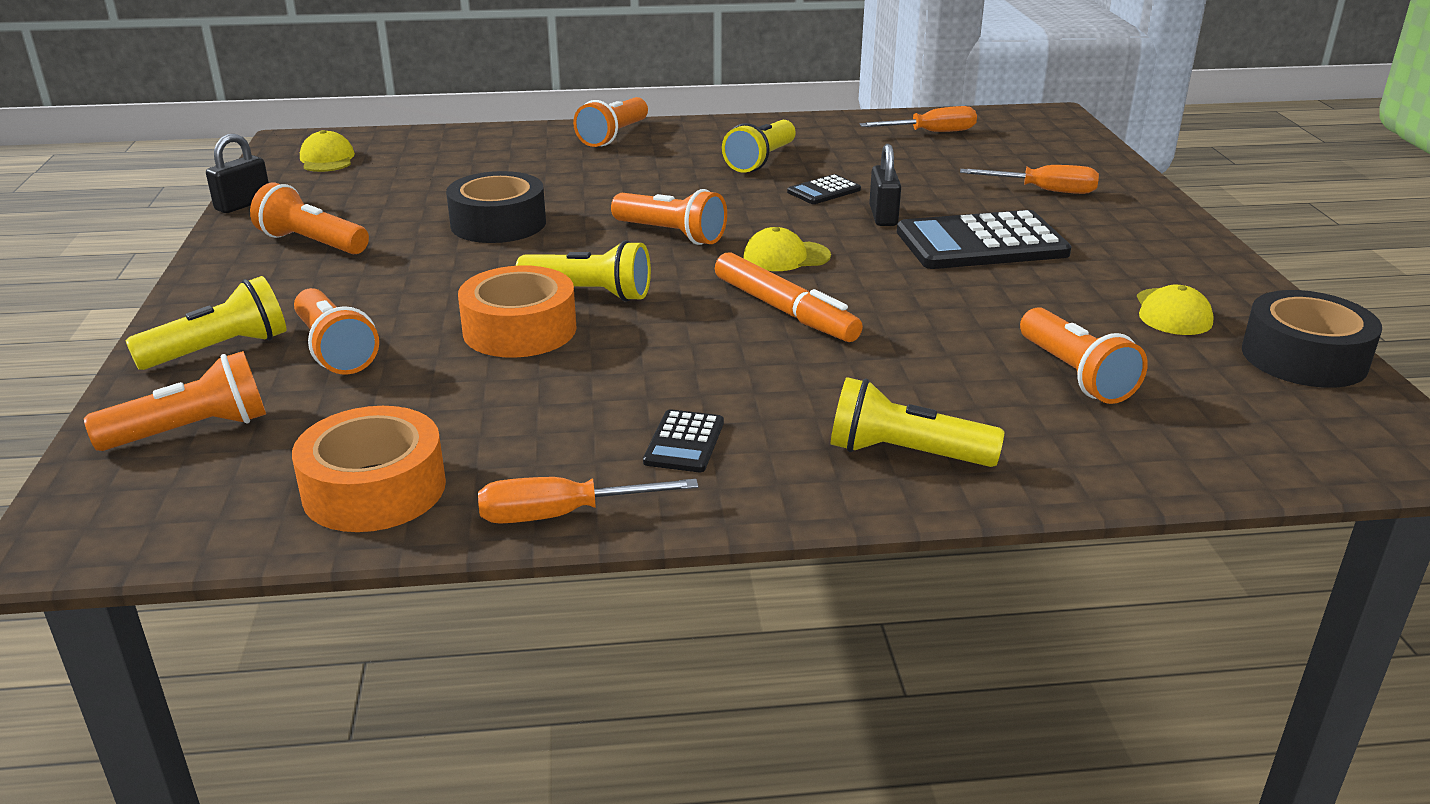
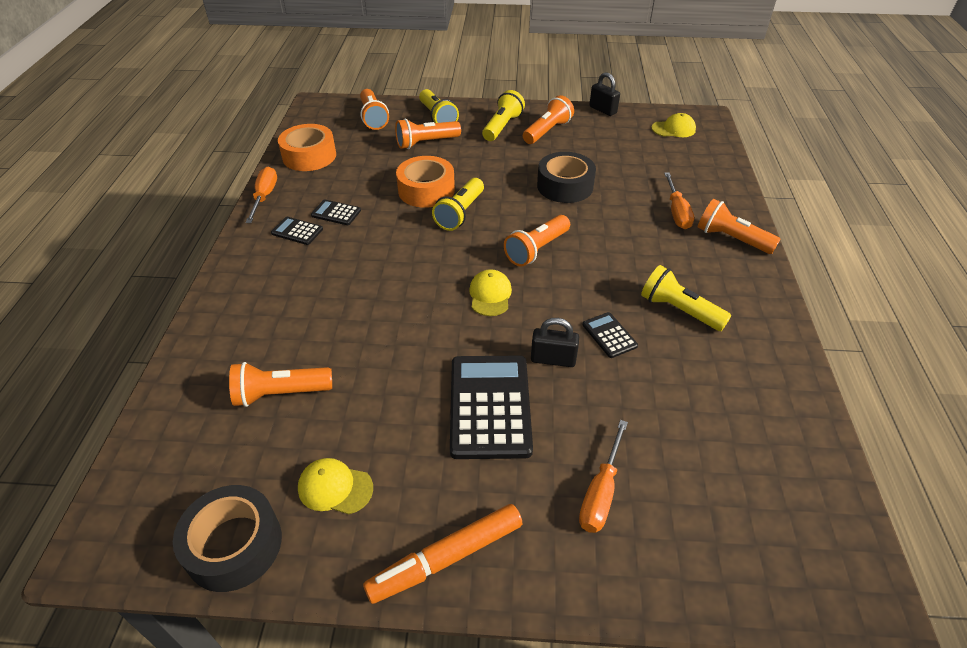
camera: 100 degrees right, 15 degrees up
orange marker [715,252,863,342] -> orange marker moved to [363,504,522,604]
yellow flashlight [831,377,1004,467] -> yellow flashlight moved to [482,90,525,141]
orange screwdriver [859,106,977,132] -> orange screwdriver moved to [664,173,694,229]
none -> black calculator [311,199,361,225]

